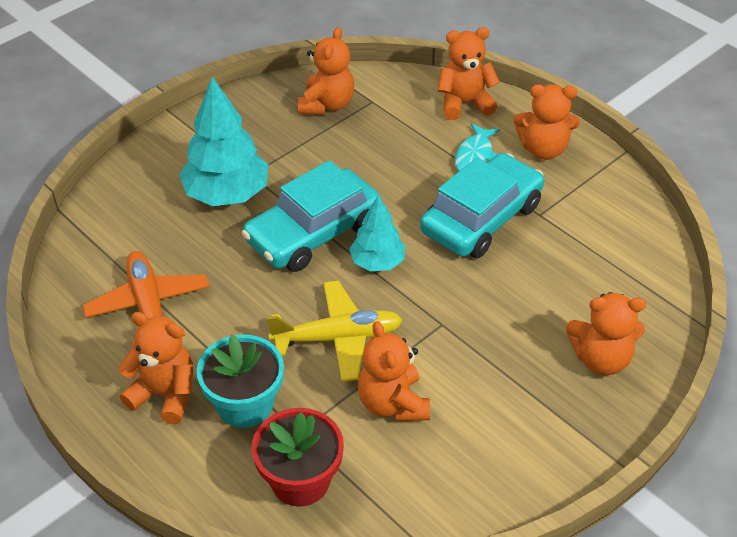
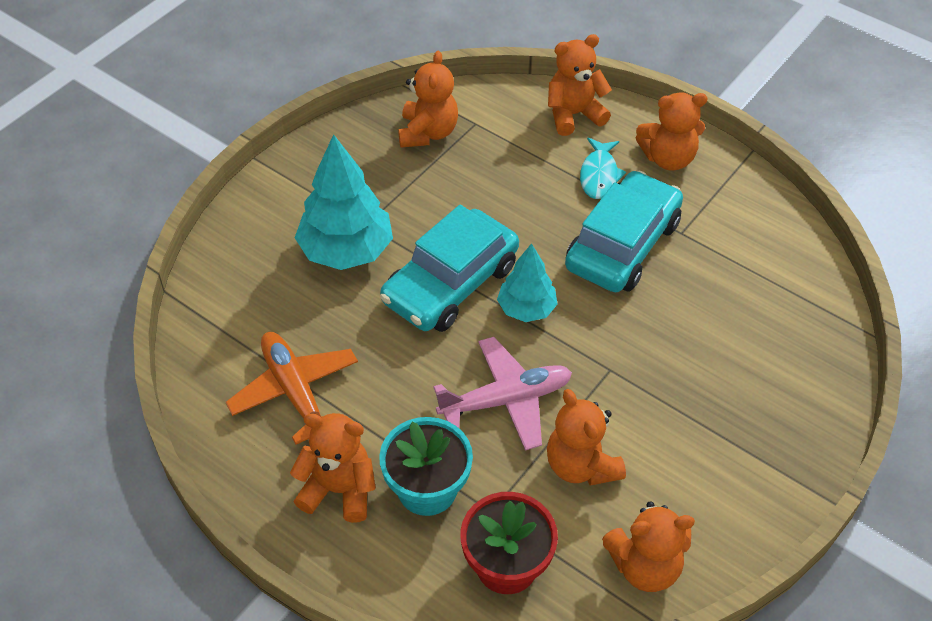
camera: 10 degrees left, 5 degrees up
yellow plane [267,281,402,382] -> pink plane [433,337,572,451]
orange teddy bear [566,292,646,375] -> orange teddy bear moved to [602,501,695,592]

